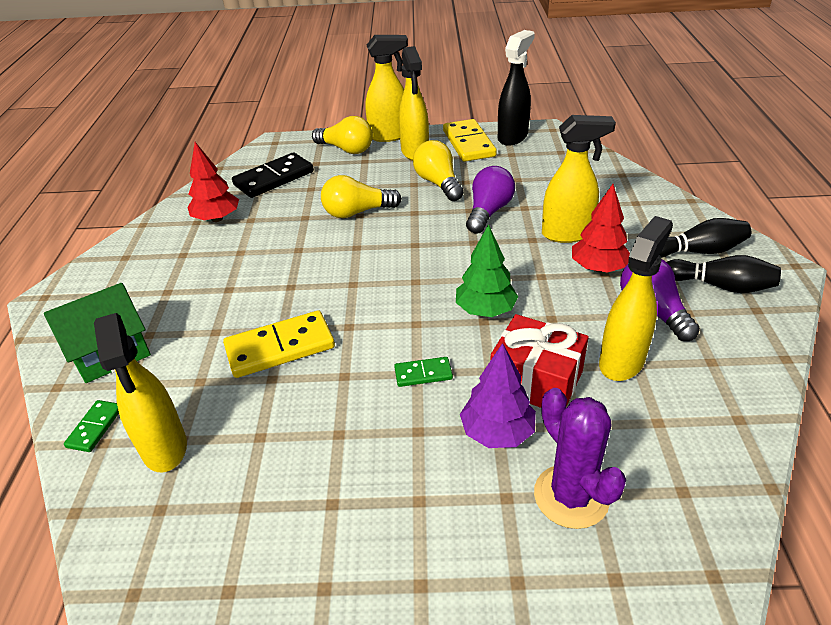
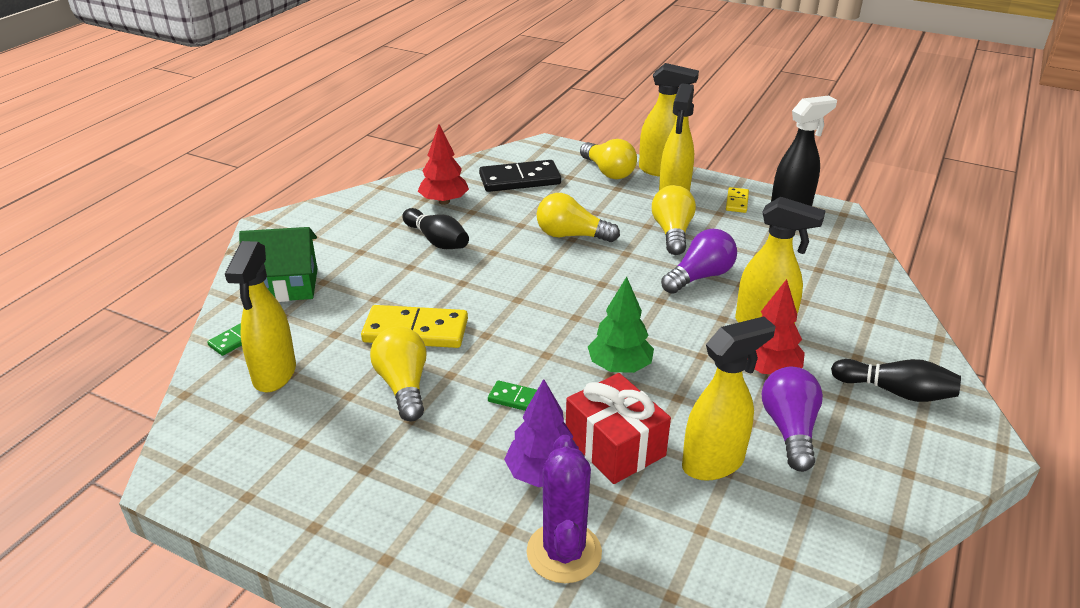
camera: 25 degrees right, 5 degrees down
yellow domino [443,119,497,162] -> yellow domino [726,187,749,213], size x0.51
black bowling pin [667,255,781,293] -> black bowling pin moved to [402,208,469,249]
none -> yellow light bulb [370,327,427,421]

